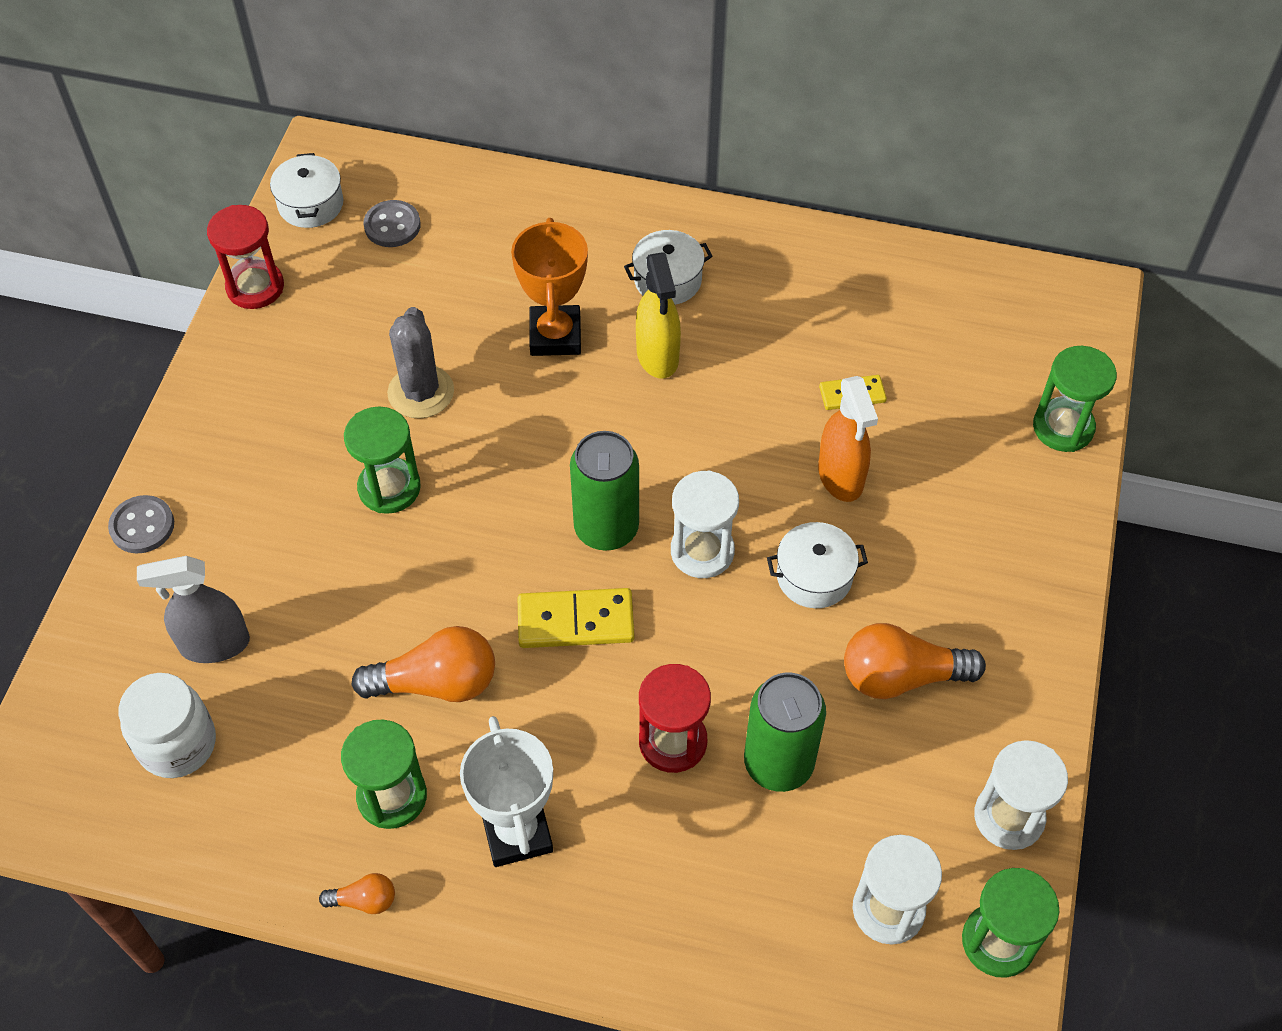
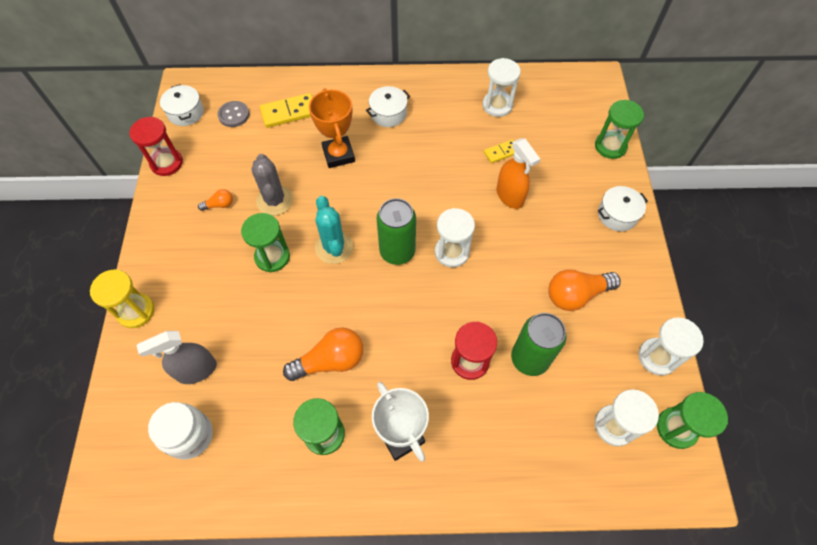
camera: 15 degrees left, 5 degrees up
grey button [108,495,174,554] -> yellow hourglass [90,269,155,328]
orange light bulb [319,873,395,914] -> orange light bulb moved to [198,189,233,211]
yellow domino [518,588,634,648] -> yellow domino moved to [260,93,313,128]
yellow spray bottle [636,252,681,379] -> none
white pot [767,522,868,608] -> white pot moved to [598,186,648,231]
none -> turquoise cactus [315,196,353,264]
none -> white hourglass [482,58,521,117]

